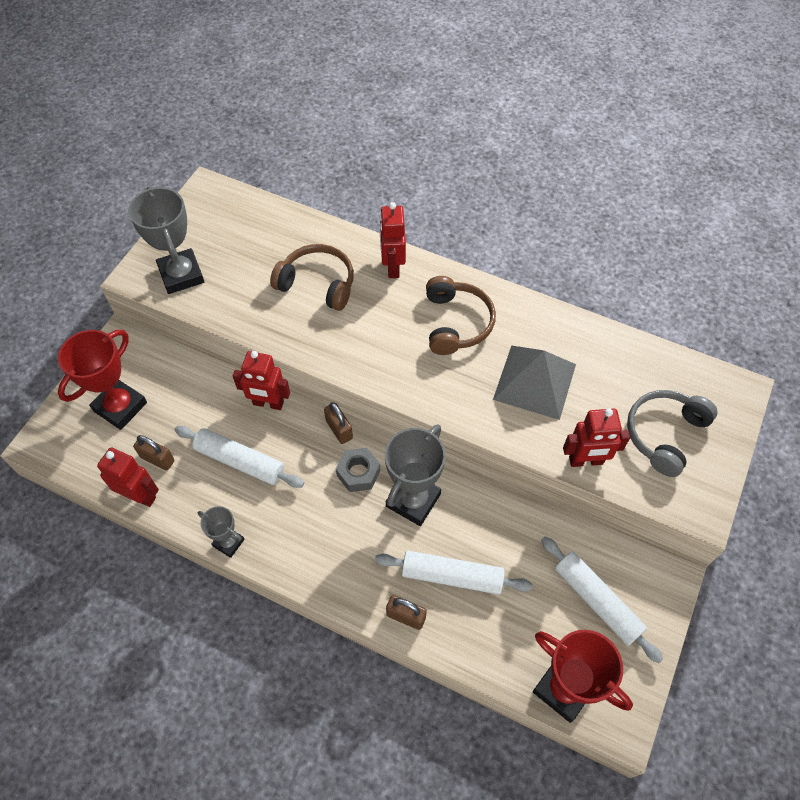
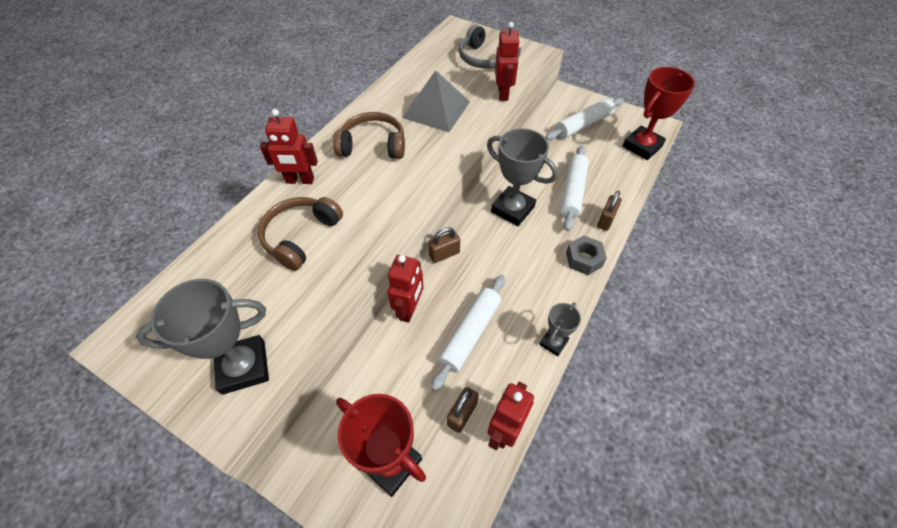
camera: 85 degrees left, 5 degrees down
grey nut [336,448,380,492] -> grey nut moved to [566,235,607,275]

